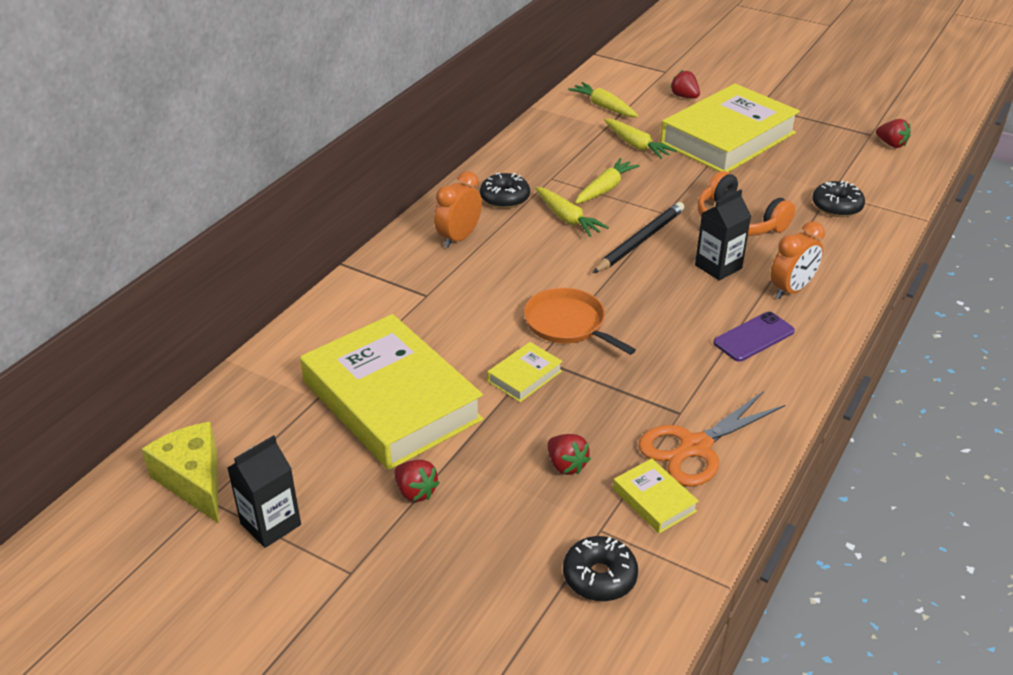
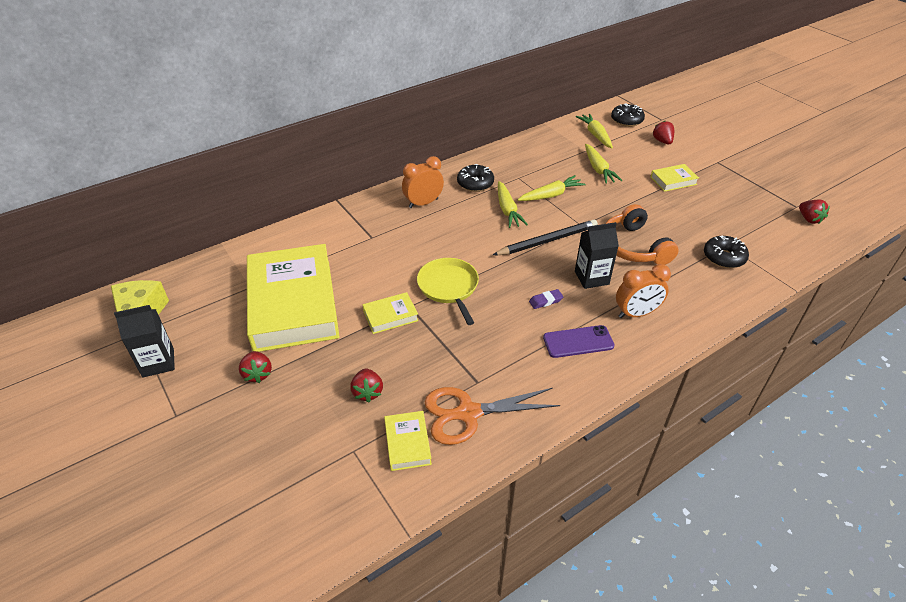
camera: 25 degrees right, 5 degrees up
orange pan [524,288,636,355] -> yellow pan [417,258,479,325]
black donut [563,536,638,601] -> black donut moved to [611,103,645,127]
yellow book [660,83,800,172] -> yellow book [651,164,699,192], size x0.41
none -> purple eraser [529,289,563,309]

